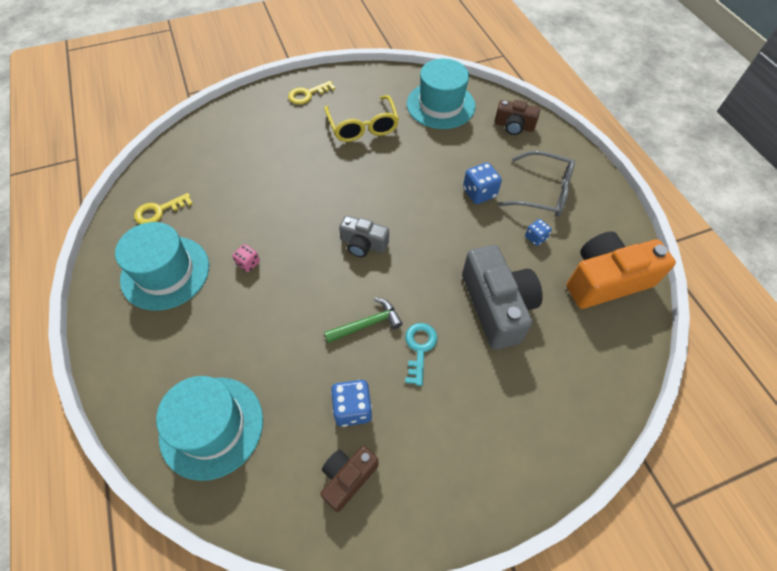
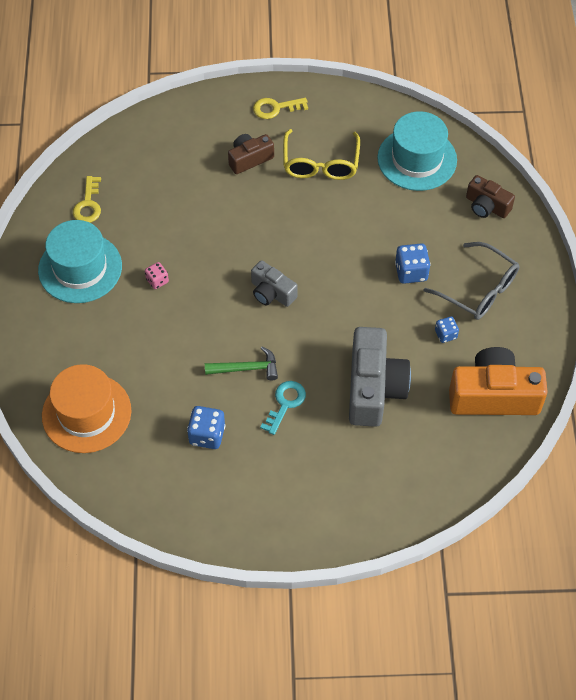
camera: 20 degrees right, 0 degrees up
yellow key [134,193,193,224] -> yellow key turned 75 degrees counterclockwise [73,176,101,223]
turquoise hat [156,376,263,481] -> orange hat [42,364,132,453]
brown camera [320,446,379,512] -> brown camera moved to [228,134,274,174]

